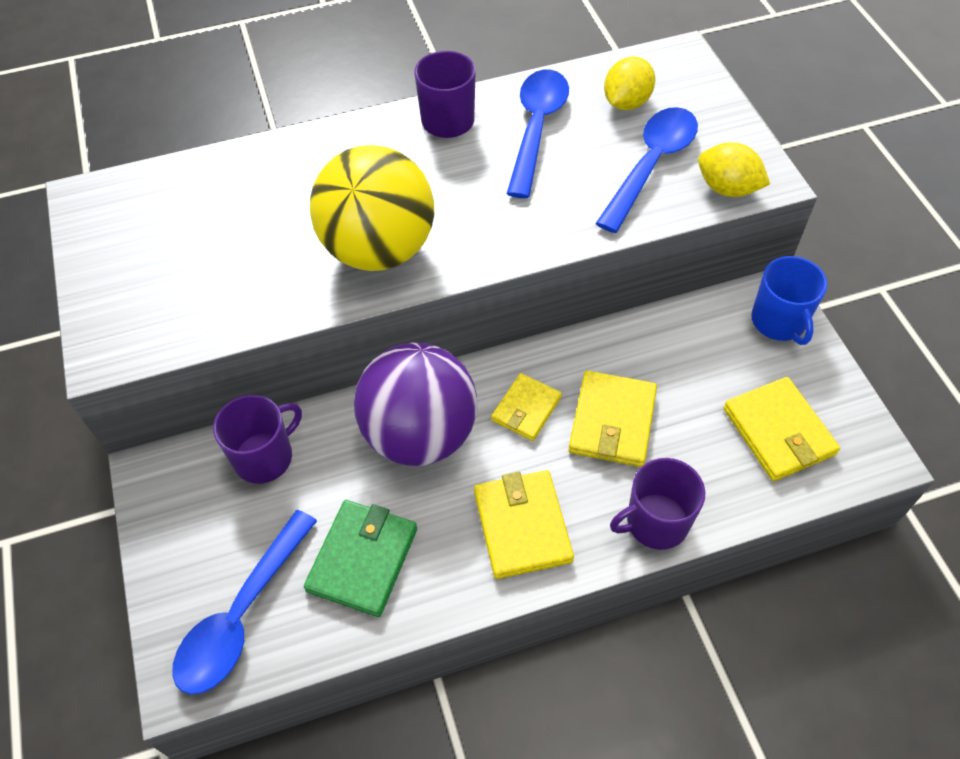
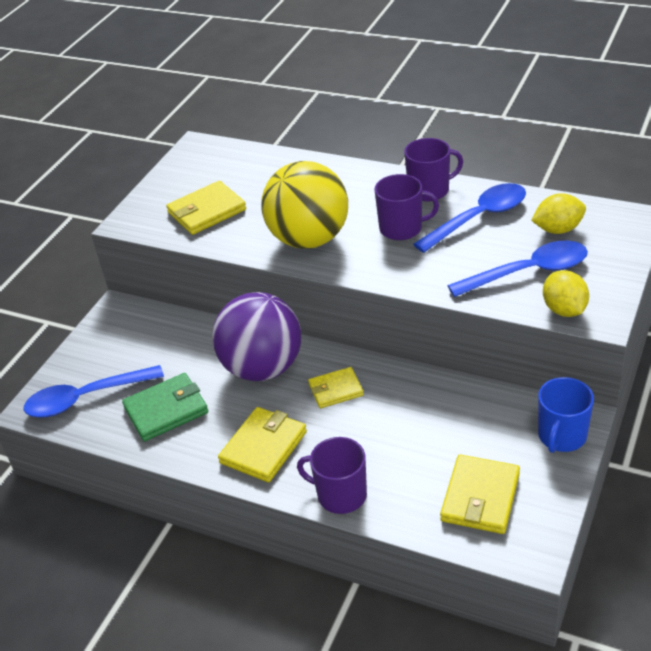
camera: 45 degrees right, 15 degrees down
purple mug [213,395,302,484] -> purple mug moved to [375,174,439,240]
yellow wallet [568,371,657,467] -> yellow wallet moved to [166,181,246,235]

